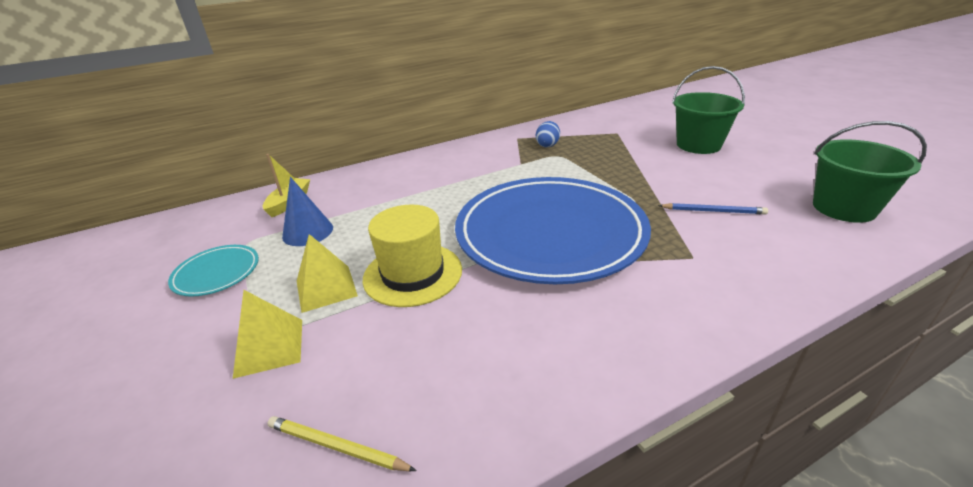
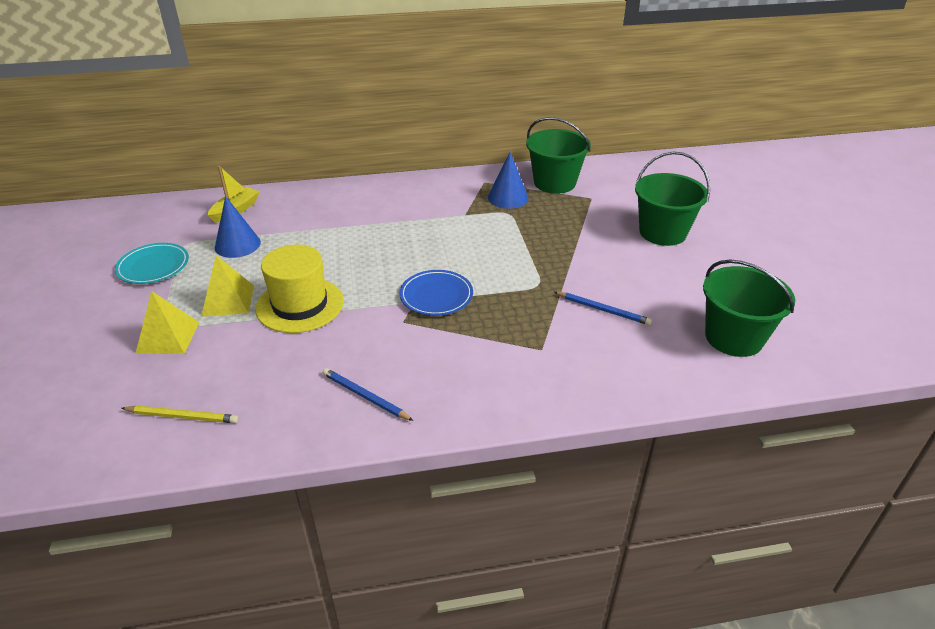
camera: 15 degrees right, 5 degrees up
yellow pencil [267,416,417,471] -> yellow pencil turned 150 degrees clockwise [121,405,238,423]
blue plate [455,177,651,284] -> blue plate [400,270,473,316], size x0.41
blue egg [536,121,560,147] -> blue cone [488,152,528,209]
none -> blue pencil [322,368,413,421]
none -> green bucket [526,117,591,194]

